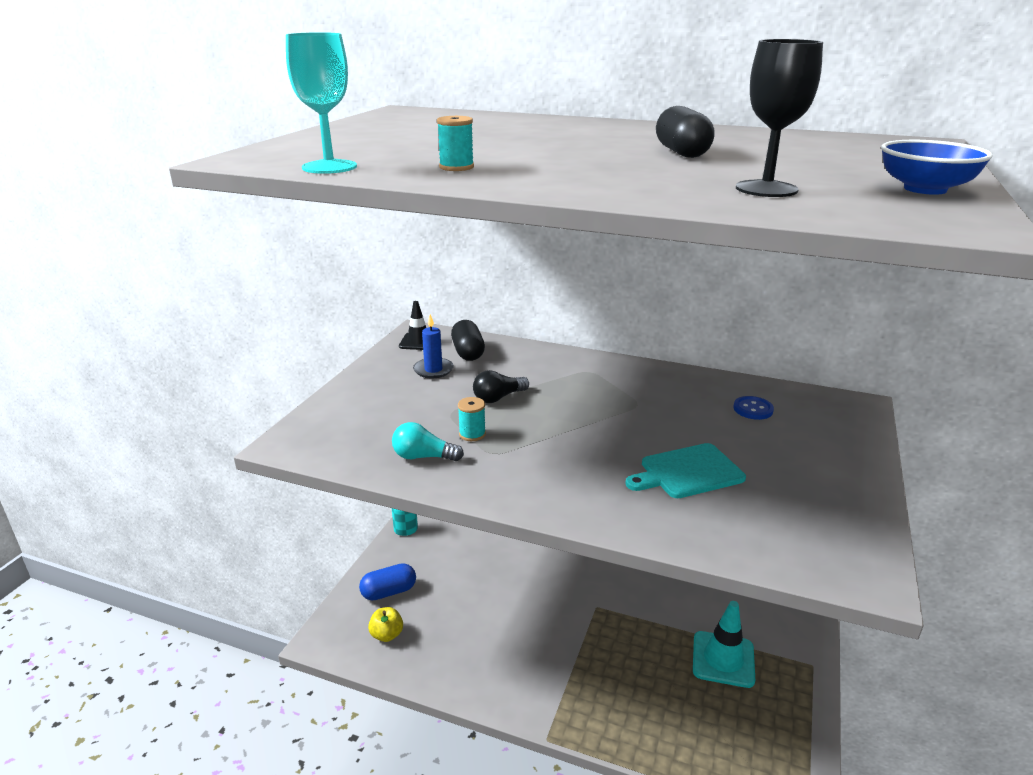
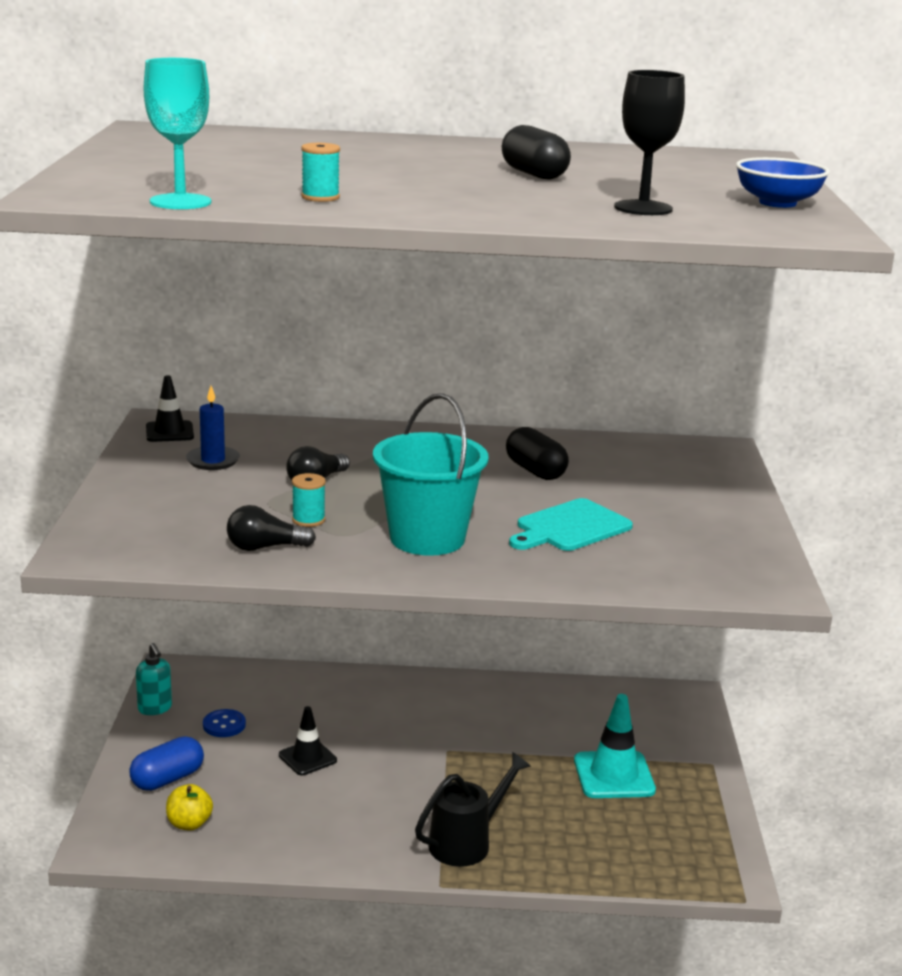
camera: 20 degrees left, 5 degrees down
turquoise light bulb [392,422,464,461] -> black light bulb [227,505,316,551]
black capsule [451,320,485,361] -> black capsule moved to [506,427,569,480]
blue button [733,396,774,420] -> blue button moved to [203,709,246,737]
none -> black traffic cone [279,706,337,775]
none -> turquoise bucket [373,393,489,556]
none -> black watering can [415,752,531,867]

